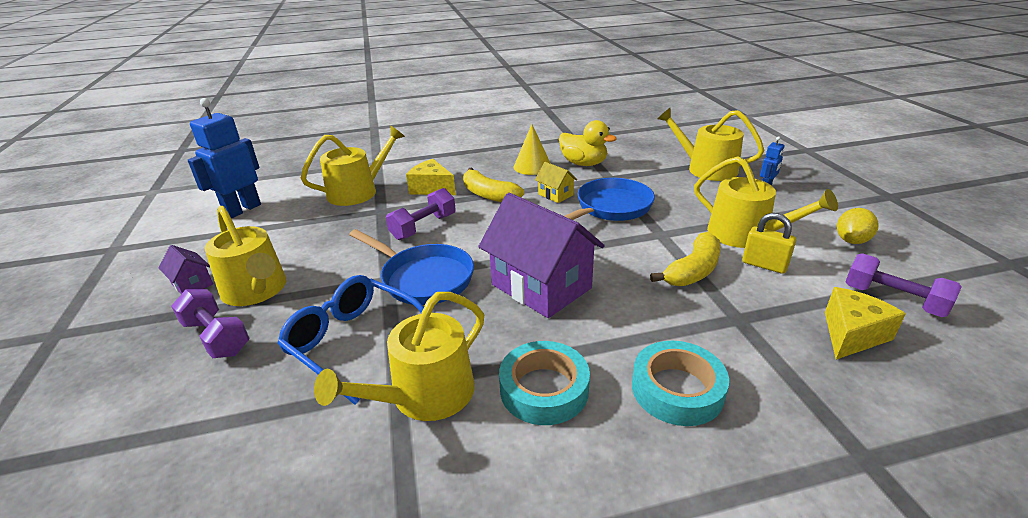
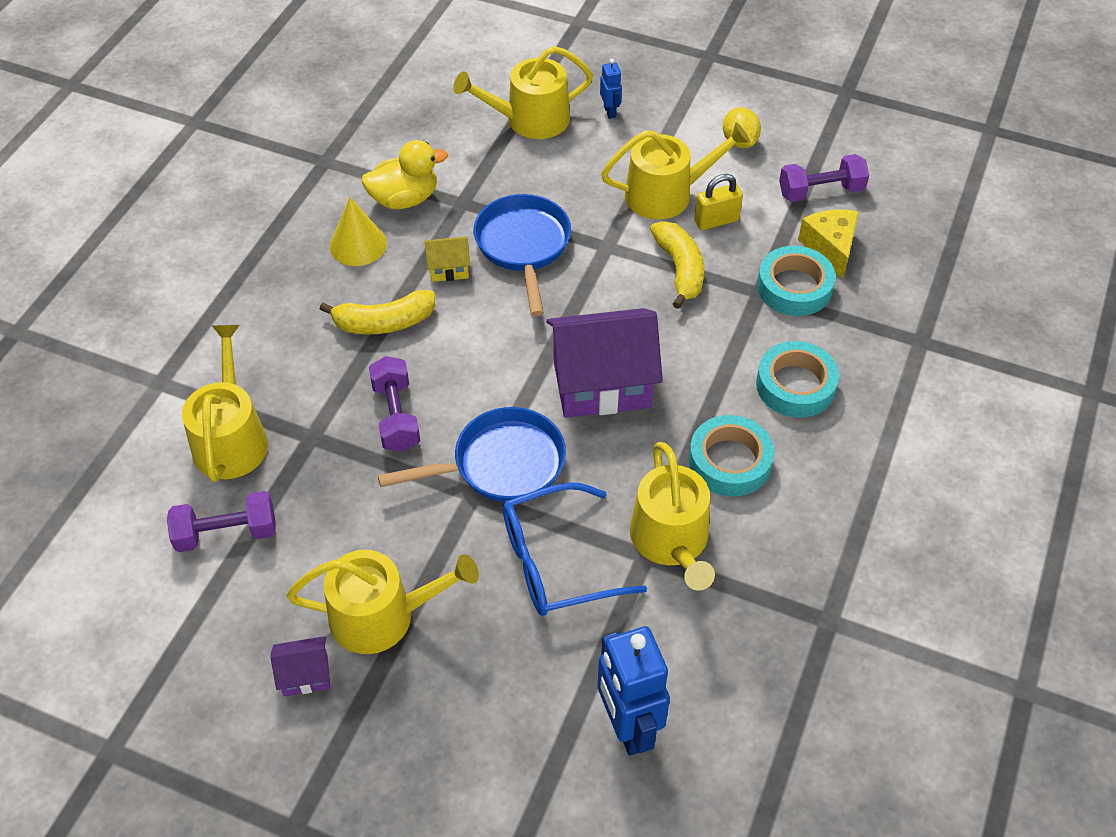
camera: 55 degrees left, 20 degrees up
purple dumbbell [171,289,250,358] -> purple dumbbell moved to [167,491,276,552]
blue robot [188,98,261,218] -> blue robot moved to [597,626,670,756]
yellow cheese [406,159,456,195] -> none
none -> turquoise tape [757,246,836,316]

